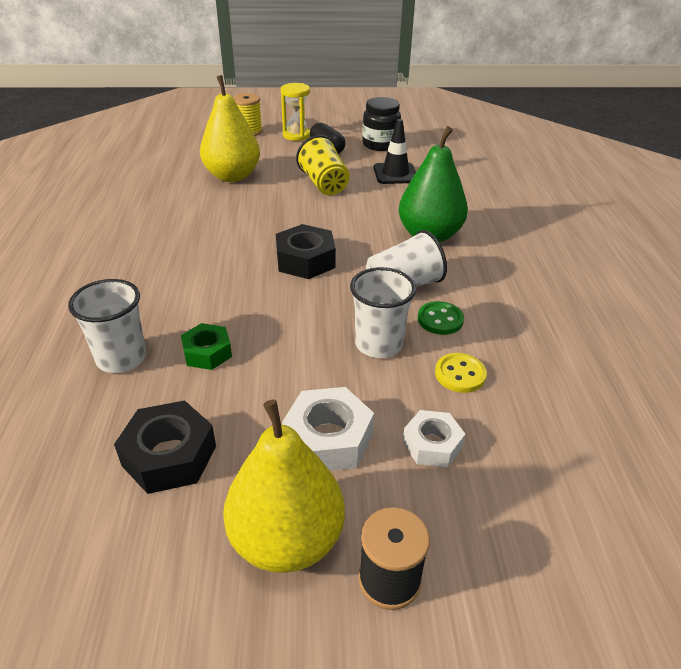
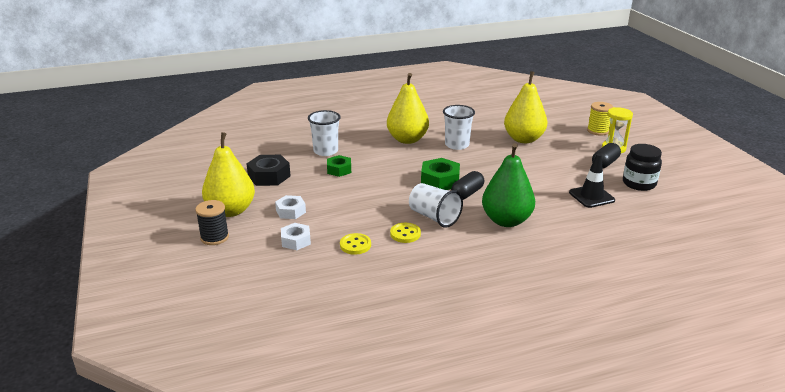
camera: 75 degrees right, 10 degrees down
black nut [276,224,336,279] -> green nut [421,158,460,190]
white nut [282,387,374,471] -> white nut [275,195,306,219], size x0.66
yellow cup [296,135,350,195] -> none
white cup [350,267,416,358] -> white cup moved to [443,105,475,150]
green button [418,301,464,335] -> yellow button [390,223,421,243]
none -> yellow pear [387,73,429,144]
none -> black capsule [451,171,484,200]

